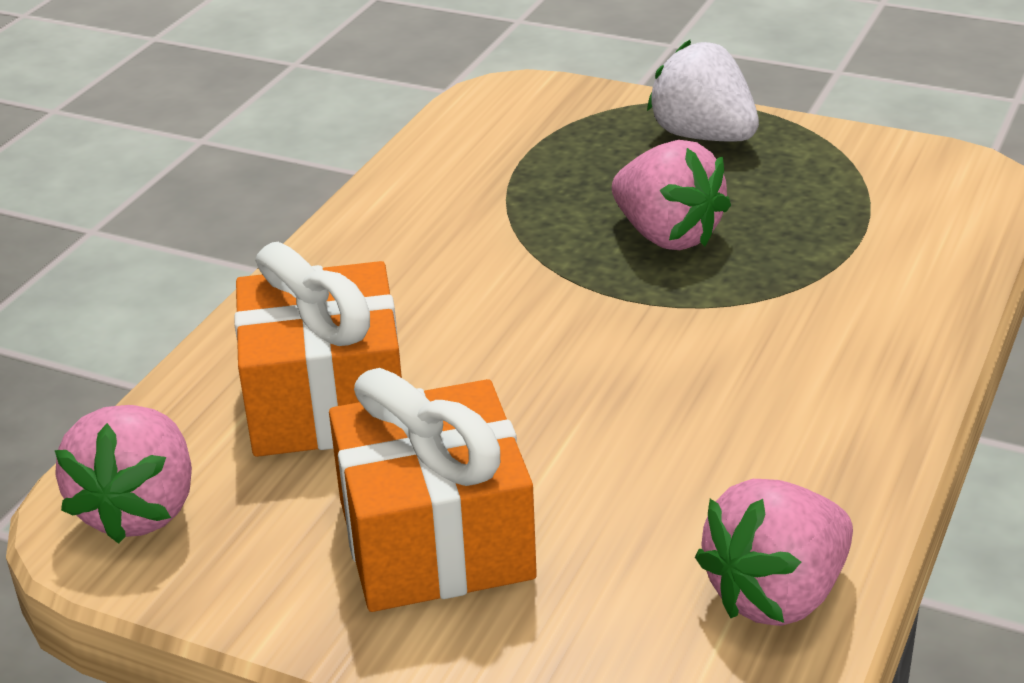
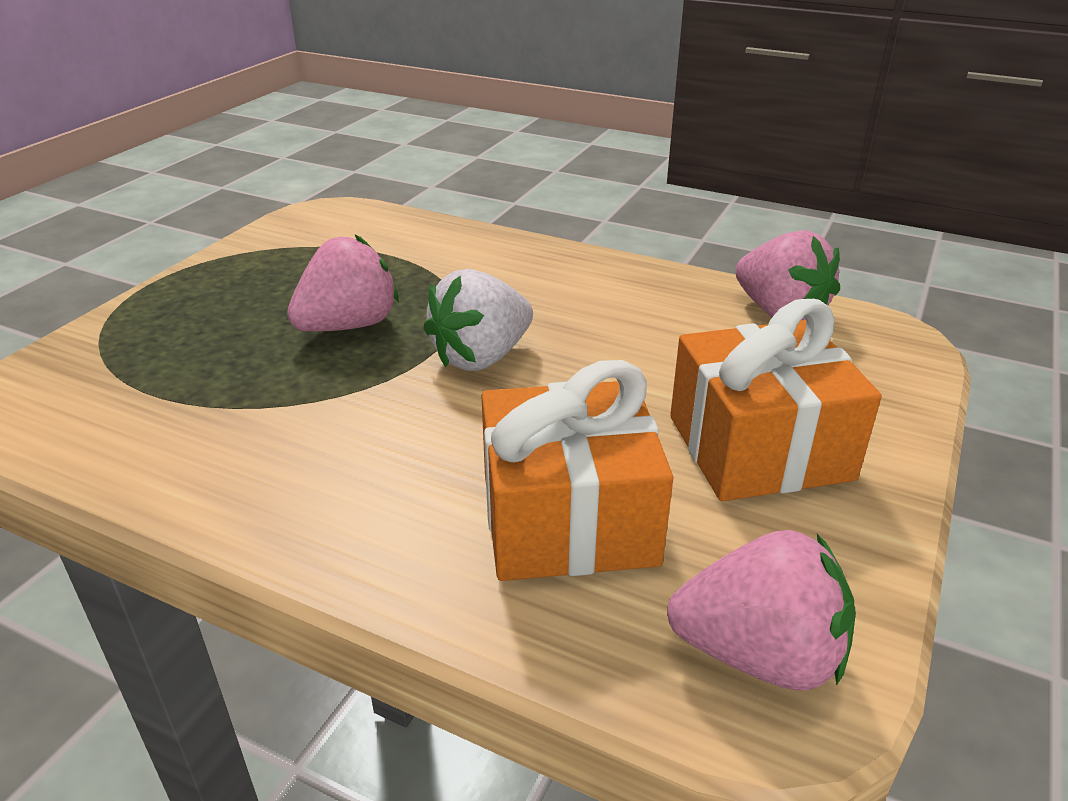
camera: 90 degrees left, 0 degrees up
white strawberry [647,40,759,142] -> white strawberry moved to [423,269,533,371]

